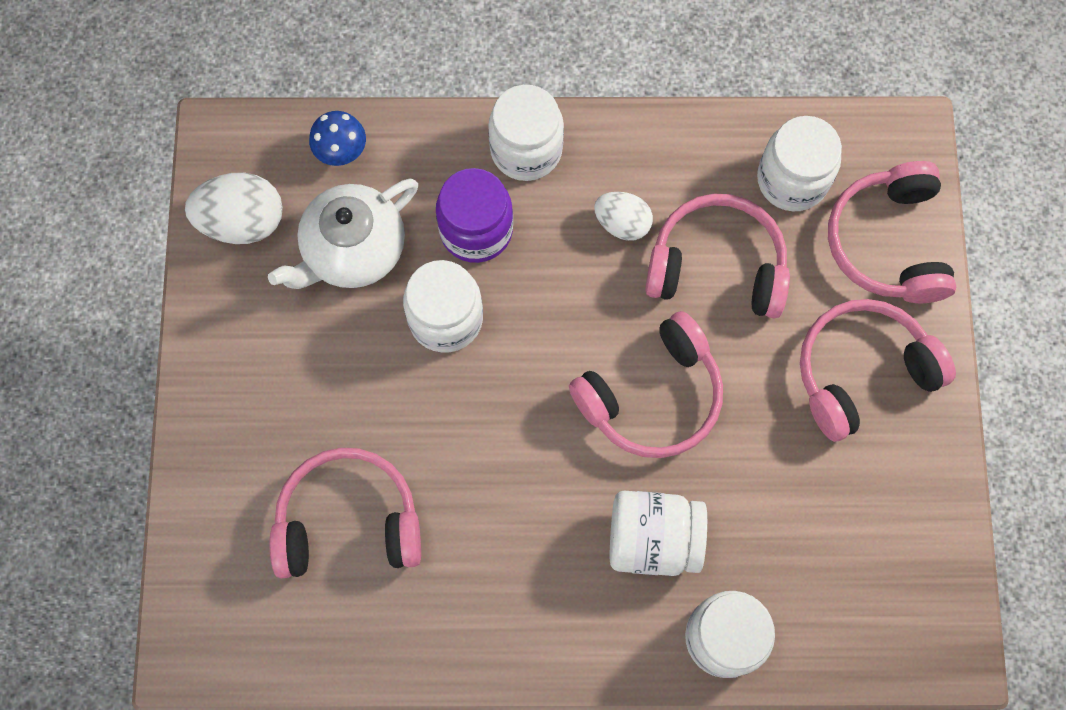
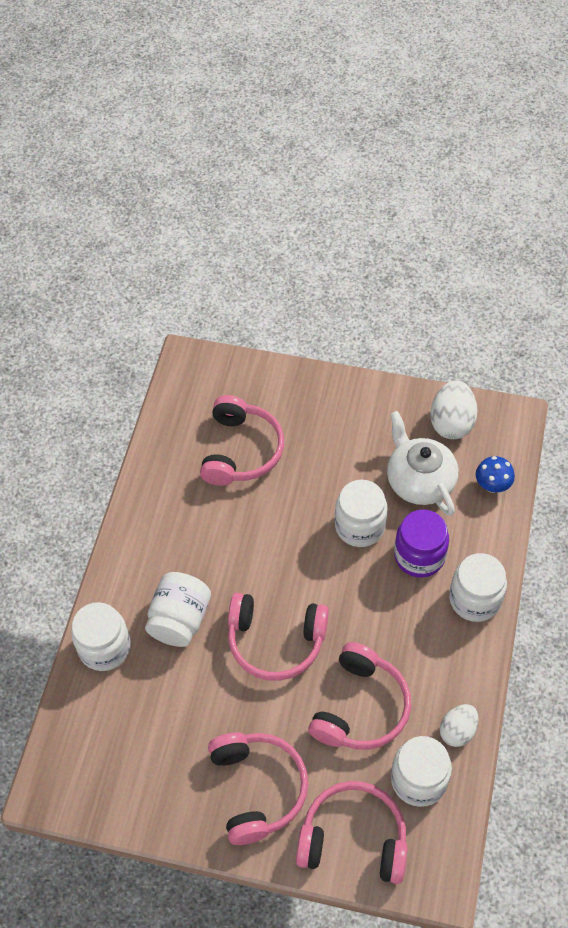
camera: 105 degrees right, 15 degrees down
pink headphones [569,311,723,458] -> pink headphones turned 60 degrees counterclockwise [228,593,329,681]
white egg [594,192,653,241] -> white egg moved to [440,704,478,747]

